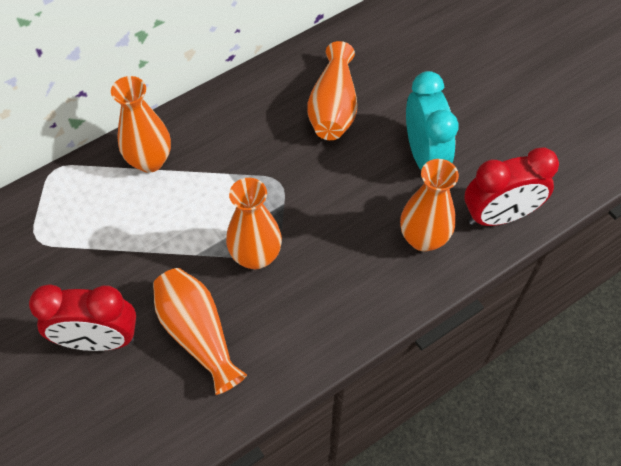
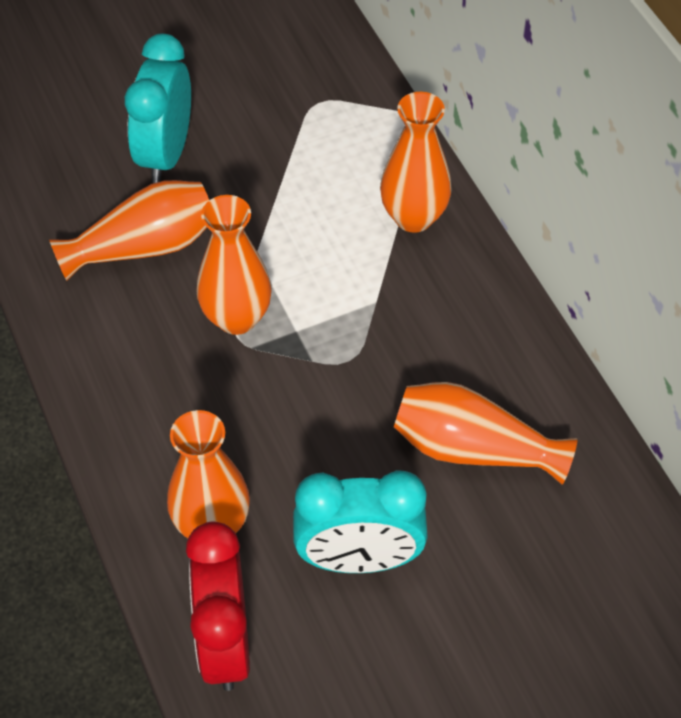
camera: 100 degrees right, 5 degrees down
red clock [29,284,136,351] -> turquoise clock [125,34,191,183]

